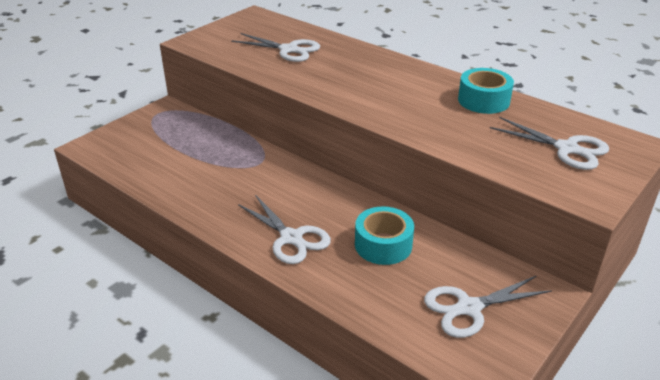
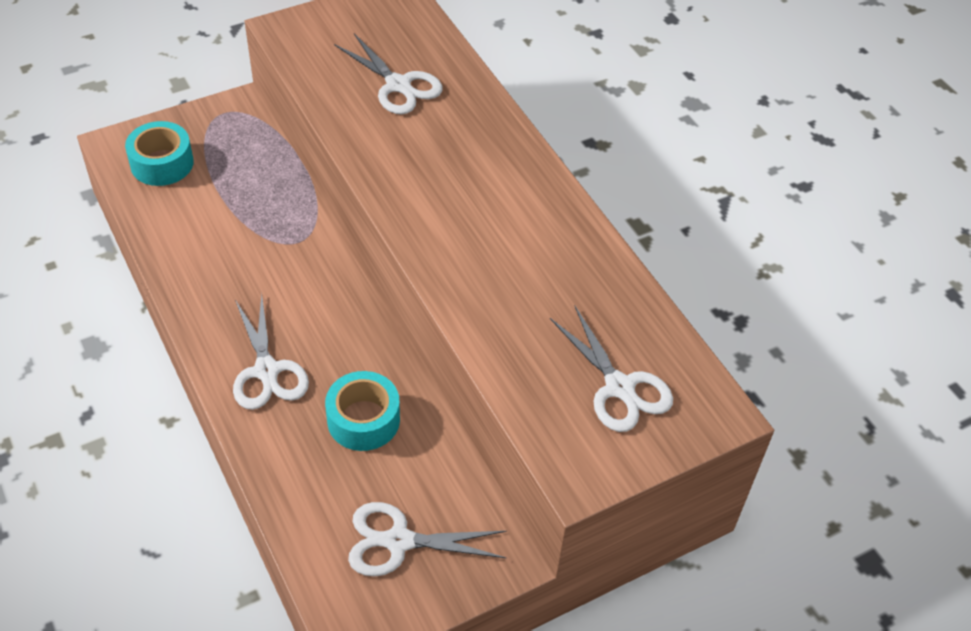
camera: 20 degrees right, 15 degrees up
turquoise tape [458,68,514,114] -> turquoise tape moved to [125,121,194,186]

